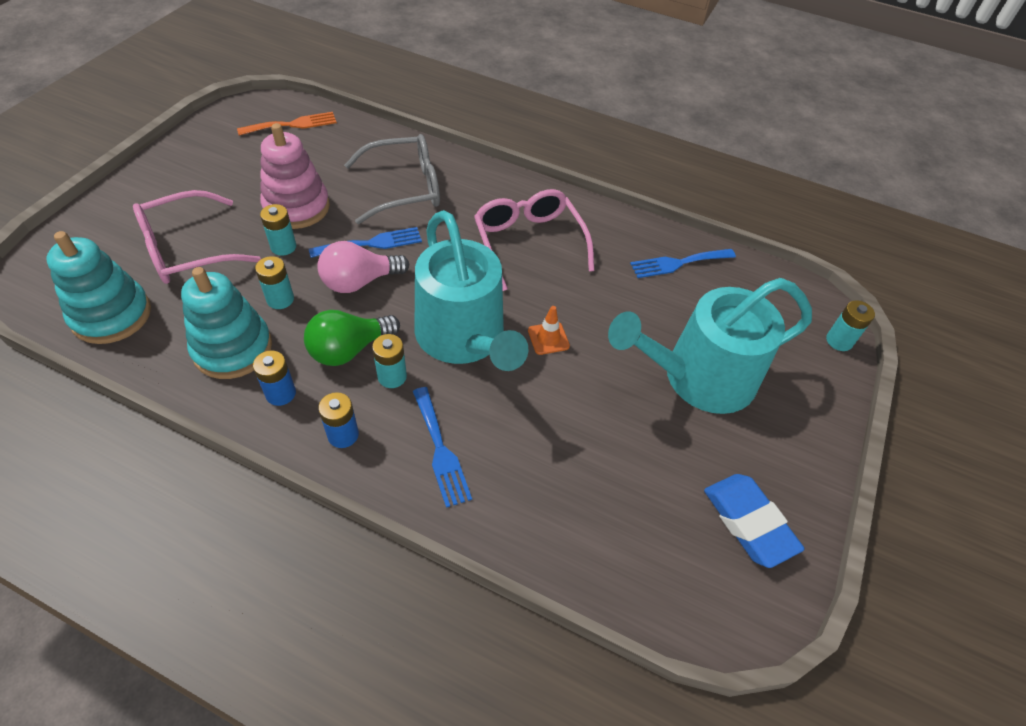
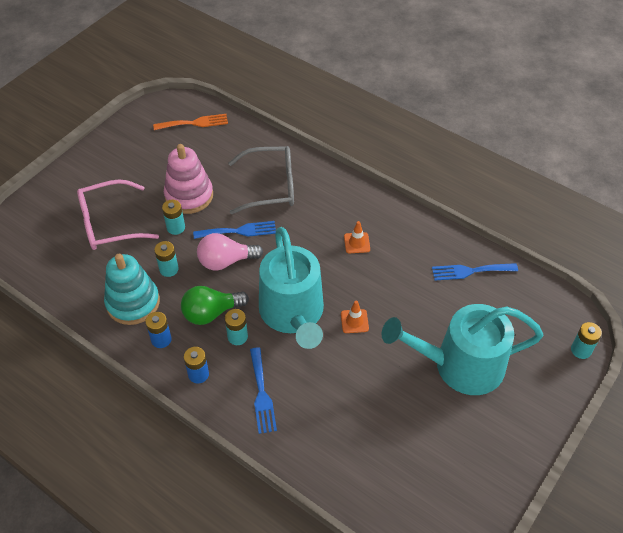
camera: 15 degrees right, 0 degrees up
turquoise stacking toy [46,231,151,344] -> none
pink glasses [474,189,594,291] -> orange traffic cone [344,221,370,253]
blue eraser [704,474,805,568] -> none

